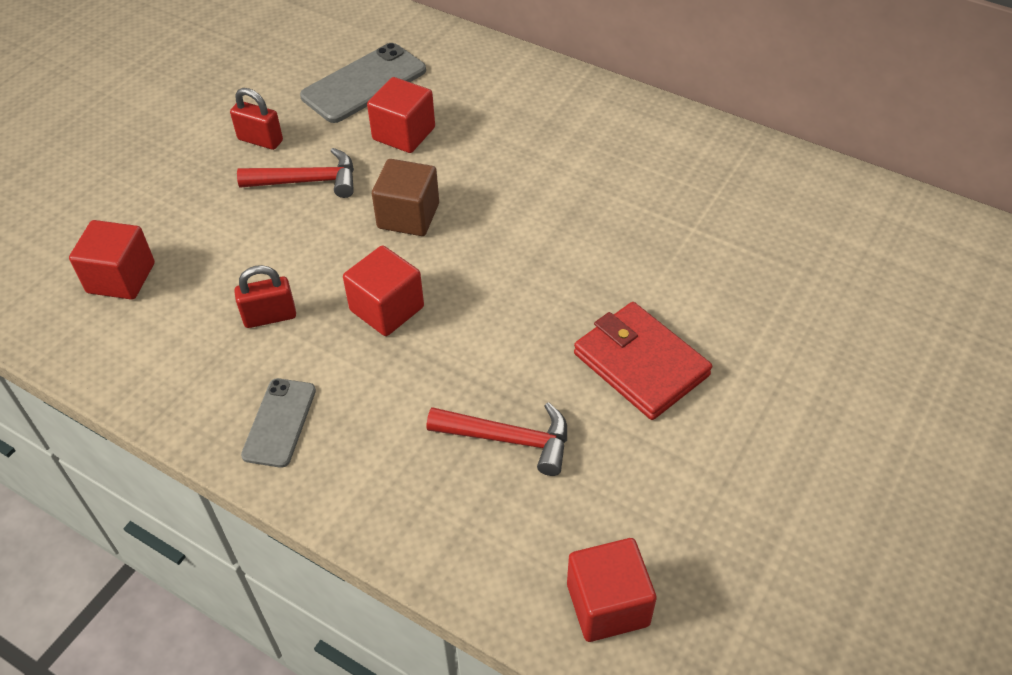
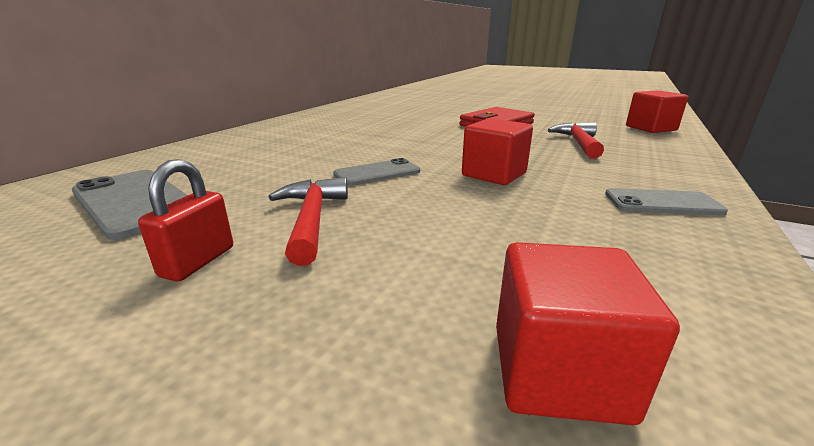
camera: 95 degrees left, 25 degrees down
red padlock [234,265,296,328] -> none
red cube [367,77,435,153] -> none
brown cube [372,159,439,236] -> grey phone [333,158,420,186]

